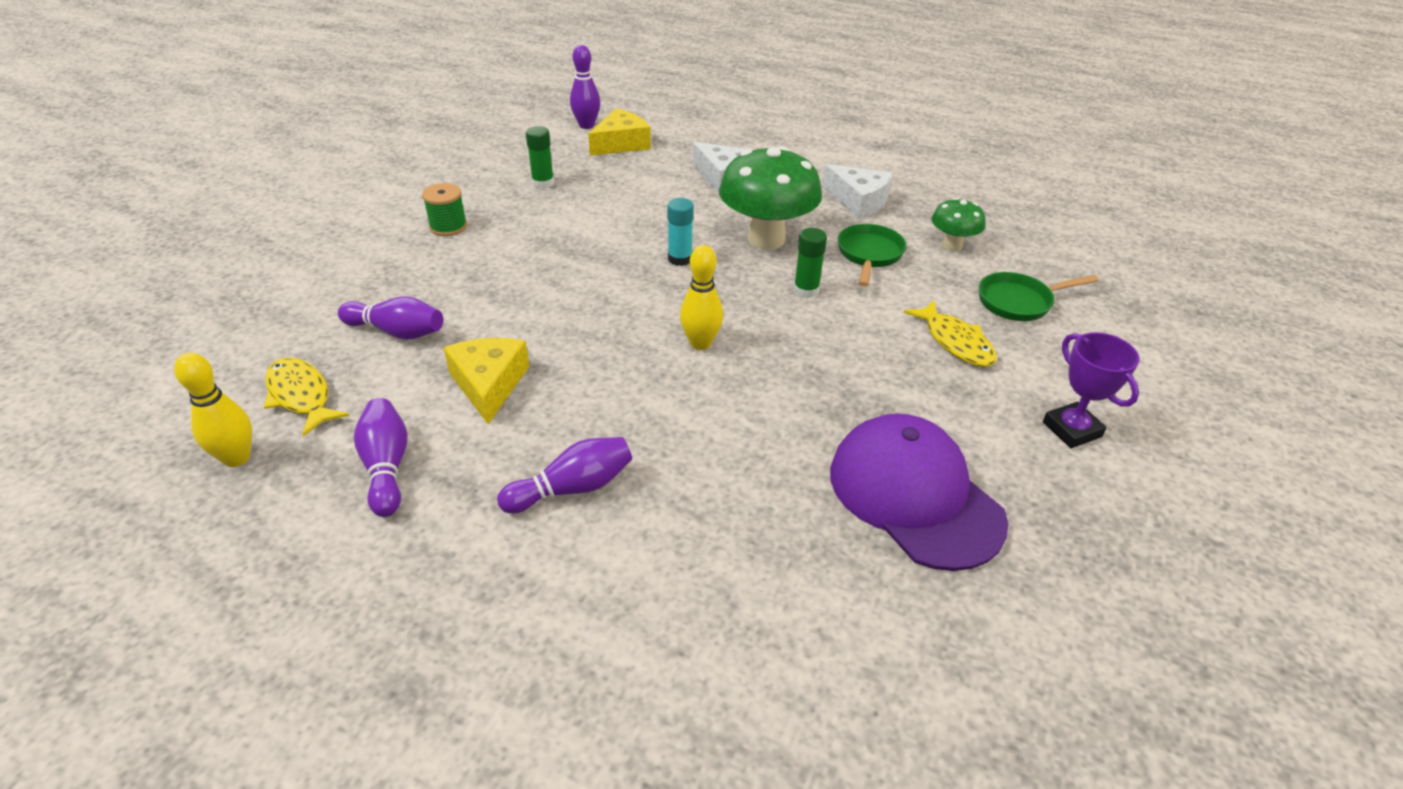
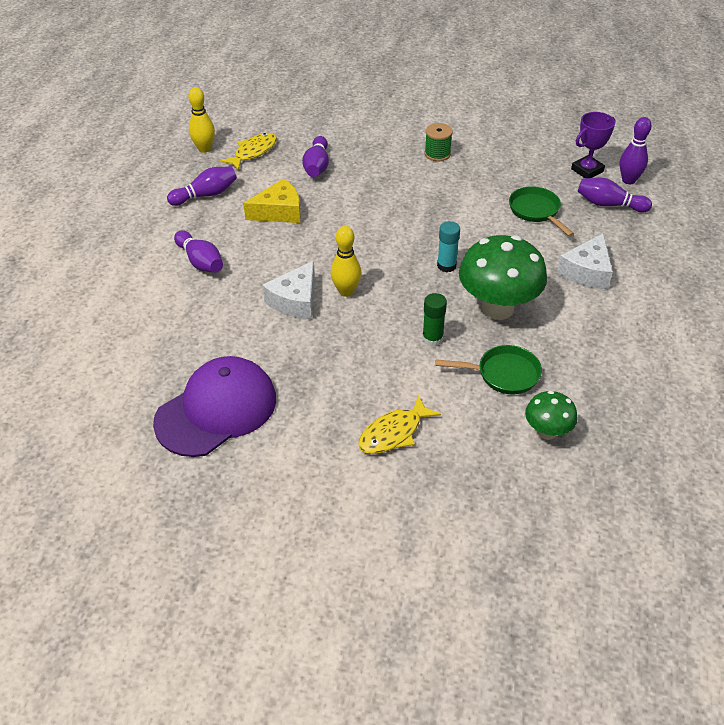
camera: 80 degrees right, 5 degrees up
green glue stick [526,126,554,188] -> none
yellow cheese [588,108,651,156] -> purple bowling pin [578,177,652,212]
white cheese [823,164,893,219] -> white cheese moved to [262,261,315,319]
green pan [979,272,1099,321] -> green pan moved to [509,186,574,236]
purple trophy [1043,332,1140,448] -> purple trophy moved to [571,112,616,178]

